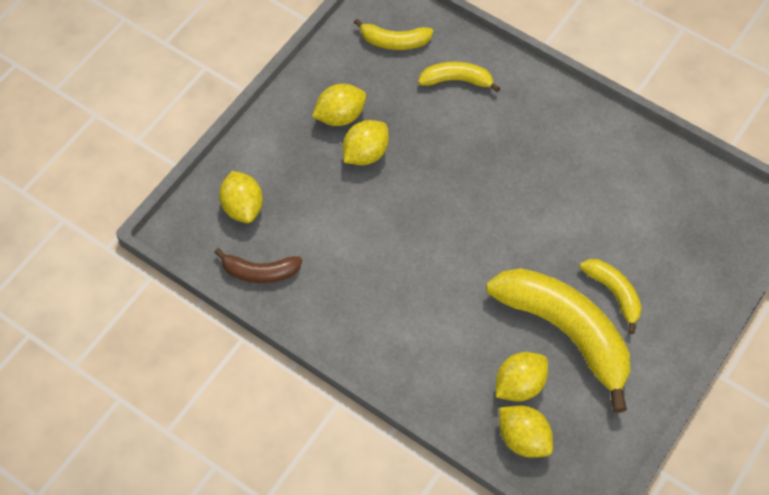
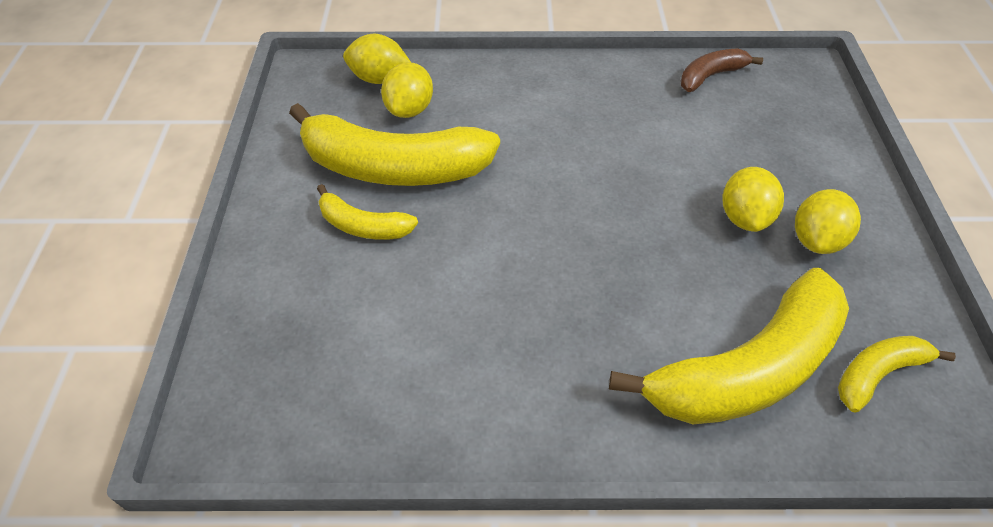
camera: 145 degrees right, 10 degrees down
yellow lemon [219,171,263,223] -> none
yellow banana [418,62,501,92] -> yellow banana [609,268,849,424], size x2.03

